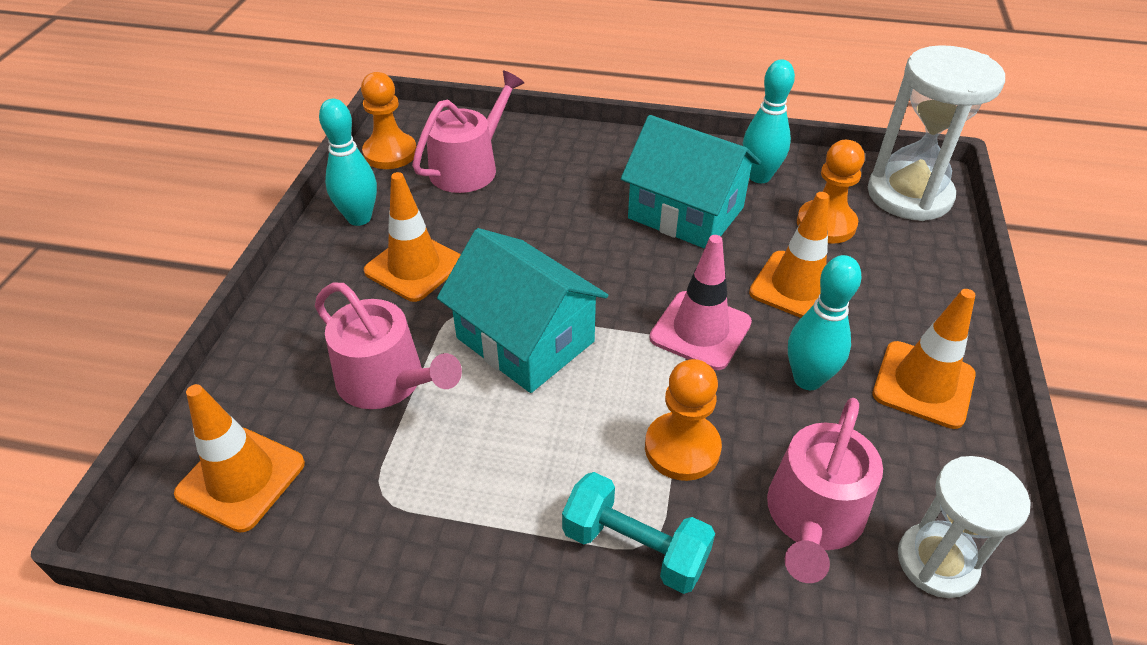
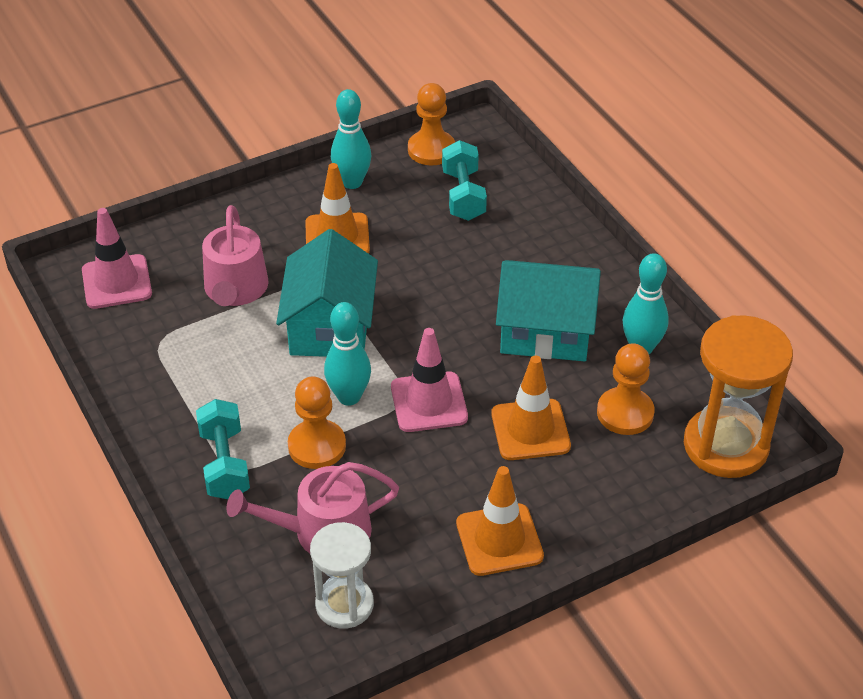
camera: 50 degrees right, 0 degrees up
orange traffic cone [174,384,305,532] -> pink traffic cone [82,208,152,309]
pink watering can [412,71,524,193] -> turquoise dumbbell [442,140,487,221]
turquoise house [621,115,761,249] -> turquoise house turned 75 degrees counterclockwise [496,260,601,362]
turquoise bowling pin [788,255,862,390] -> turquoise bowling pin moved to [324,302,371,406]
white hourglass [868,45,1005,221] -> orange hourglass [684,315,793,478]

